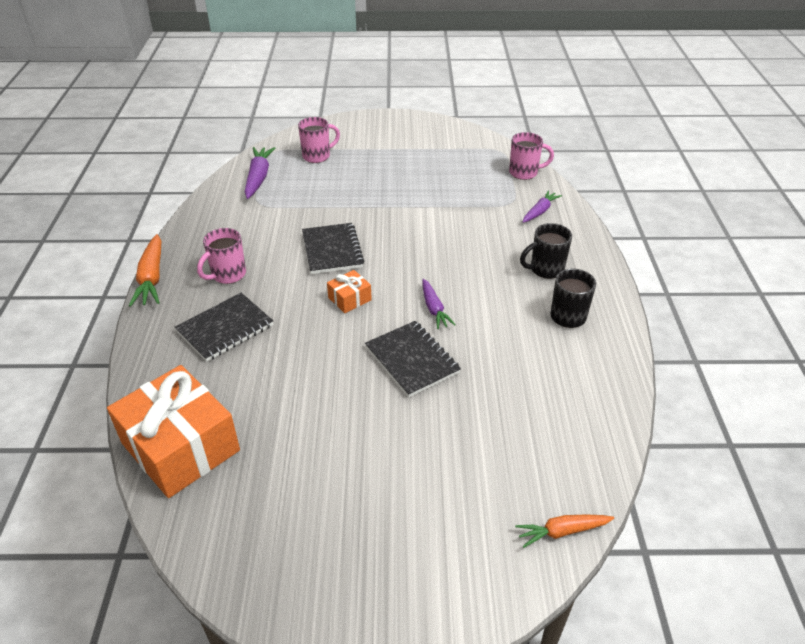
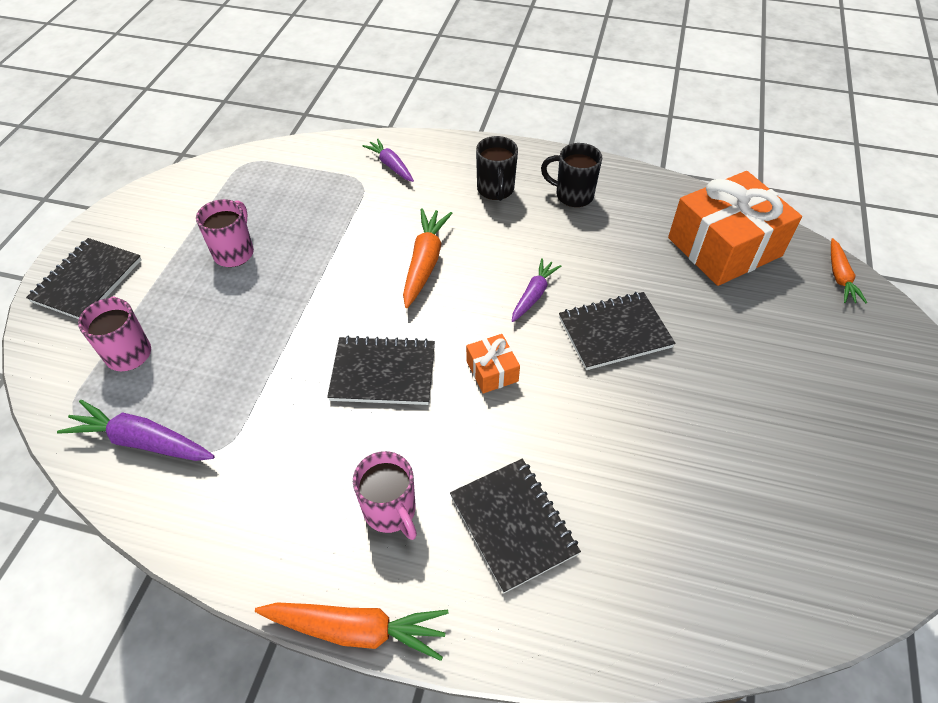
camera: 75 degrees left, 10 degrees up
orange gift [107,365,240,498] -> orange gift moved to [668,171,802,286]
purple carrot [422,279,456,329] -> purple carrot turned 60 degrees counterclockwise [512,258,561,322]
pink mug [509,132,554,180] -> pink mug moved to [196,199,254,267]
none -> black notebook [26,238,142,319]
none -> orange carrot [403,209,453,308]

